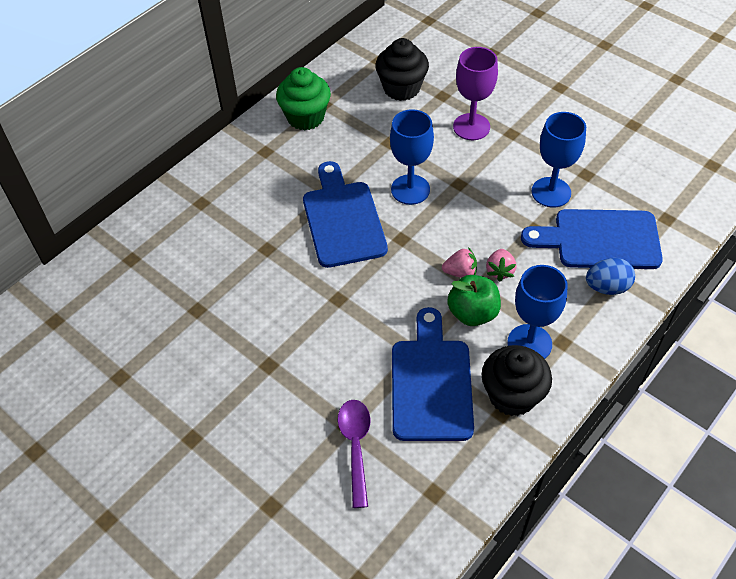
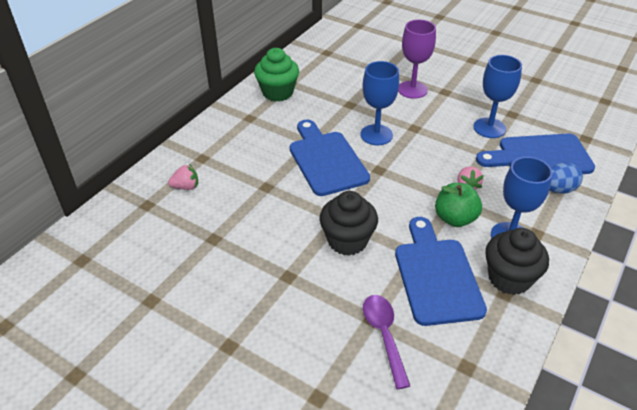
camera: 10 degrees left, 10 degrees down
black cupcake [375,38,429,101] -> black cupcake moved to [319,191,378,256]
pink strawberry [442,247,477,278] -> pink strawberry moved to [168,164,198,190]

